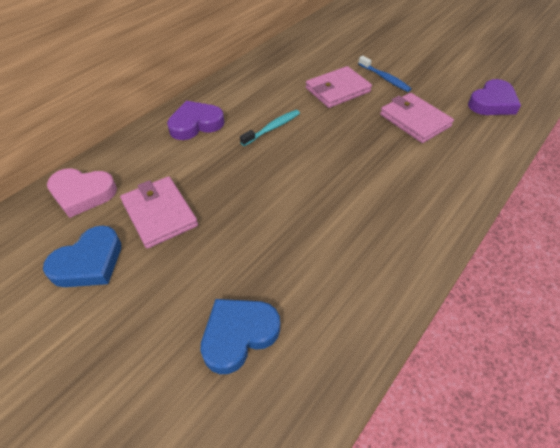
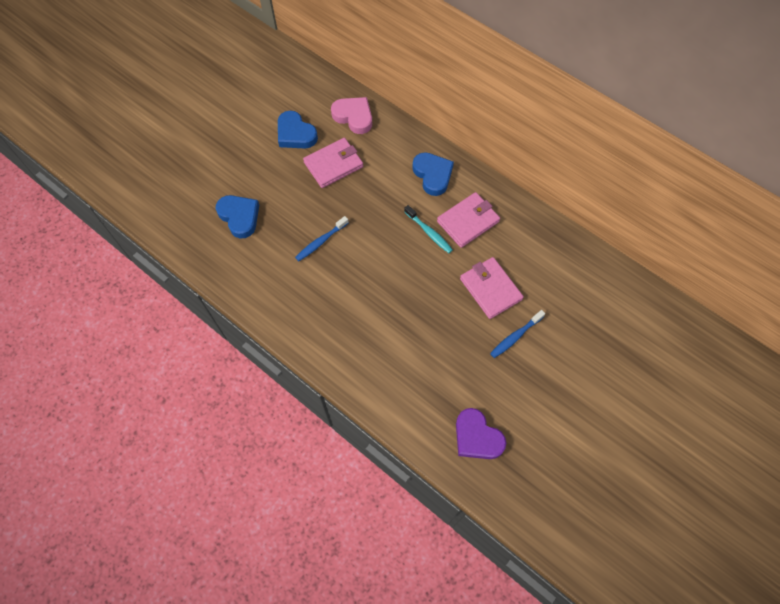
camera: 90 degrees right, 15 degrees up
pink heart [47,168,117,218] -> pink heart turned 120 degrees clockwise [331,97,372,134]
purple heart [167,101,224,140] -> blue heart [412,152,454,196]
pink wallet [380,93,454,143] -> pink wallet moved to [437,192,500,248]
none -> blue toothbrush [295,216,349,261]

